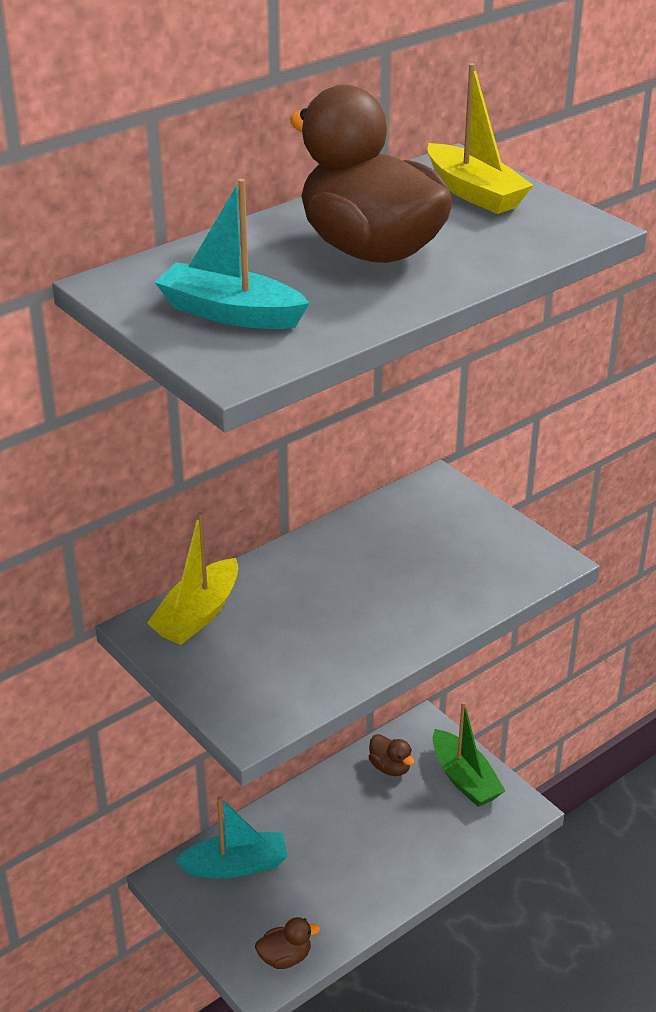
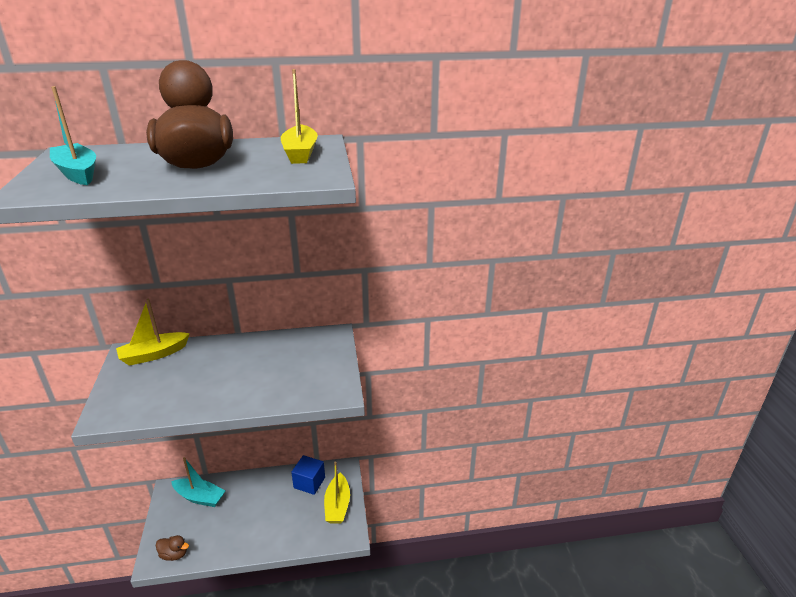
camera: 30 degrees right, 5 degrees down
brown duck [369,734,415,776] -> blue cube [291,455,325,495]
green boat [433,701,506,807] -> yellow boat [324,461,350,524]

